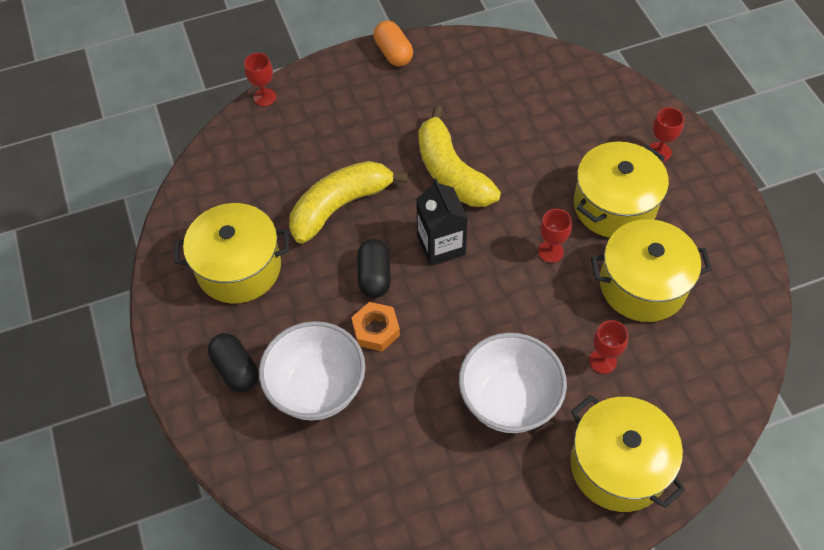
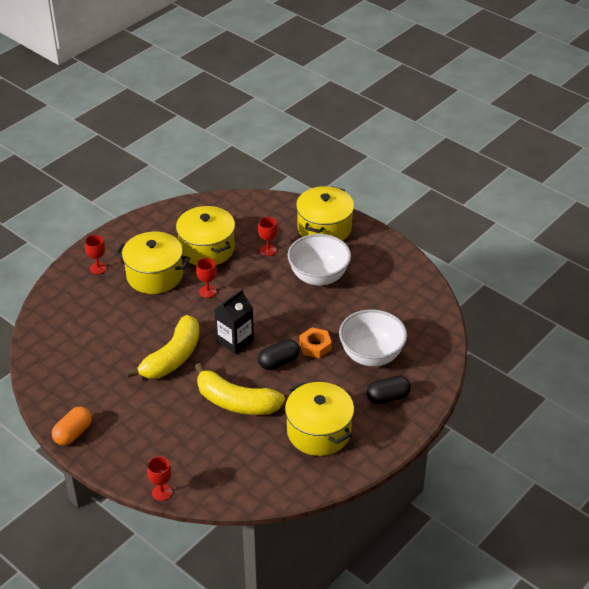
camera: 120 degrees left, 15 degrees down
black capsule [208,333,259,392] -> black capsule turned 45 degrees clockwise [366,376,411,404]

